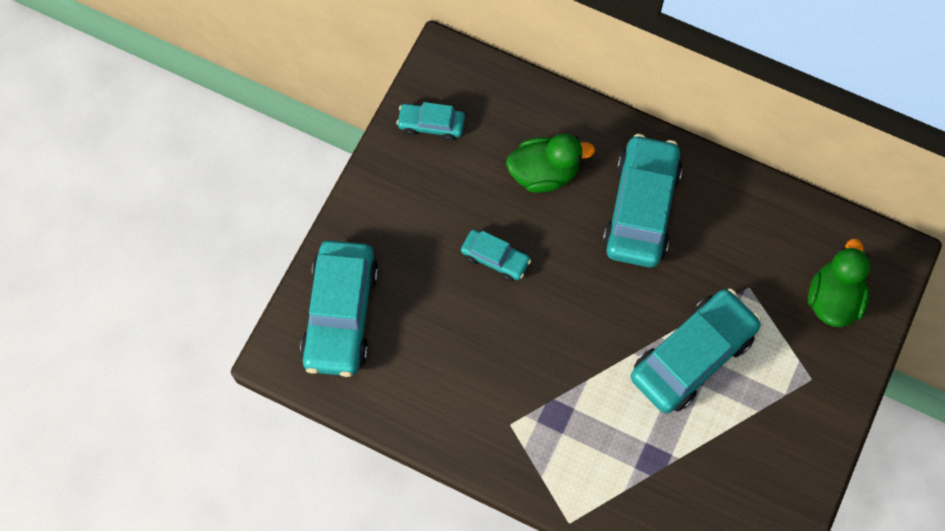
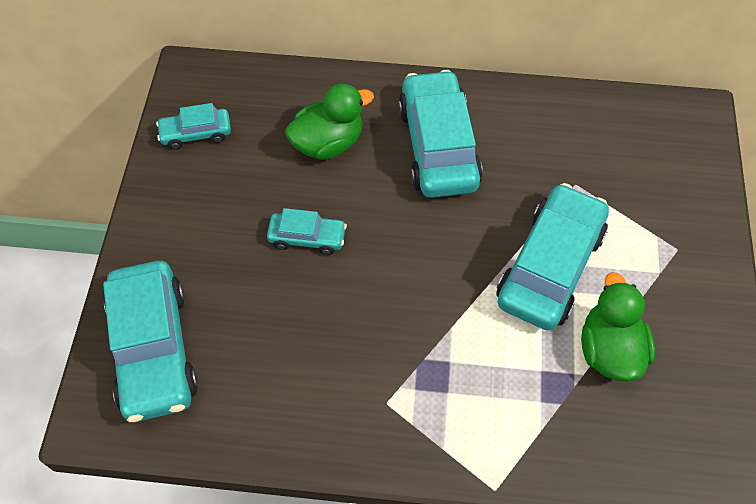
camera: 20 degrees left, 10 degrees down
green duck [808,238,870,327] -> green duck moved to [581,272,655,382]

